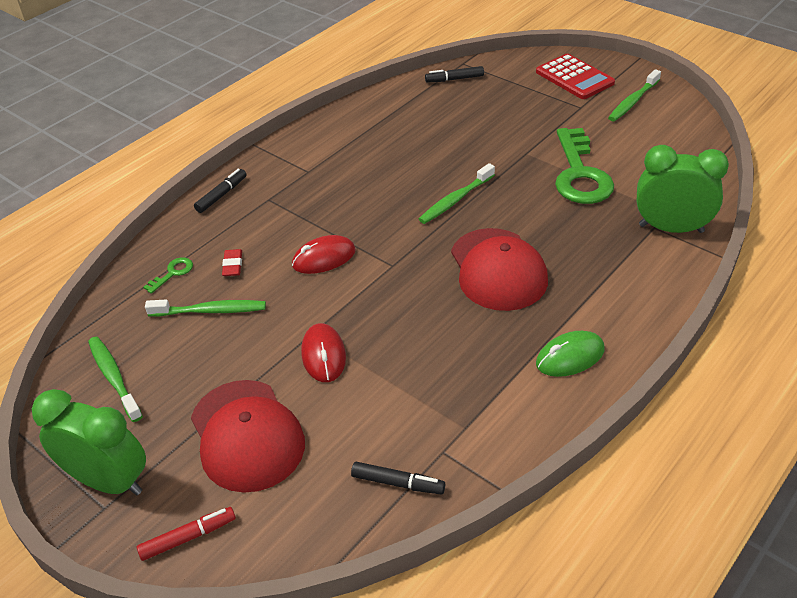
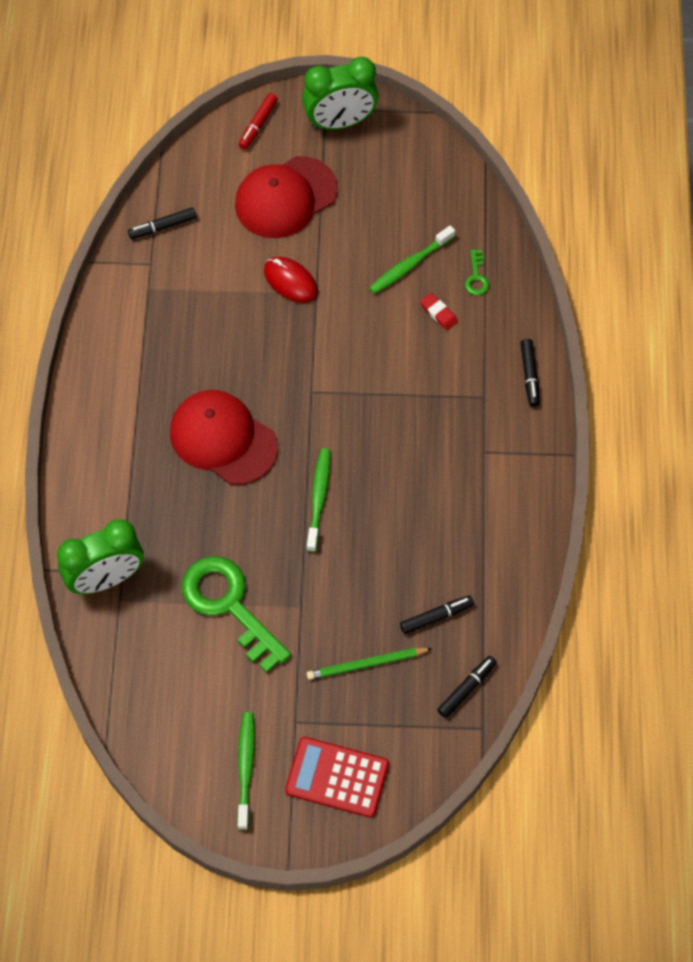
camera: 140 degrees right, 20 degrees up
green toothbrush [88,337,143,422] -> none
red cap [191,380,305,493] -> red cap turned 60 degrees counterclockwise [235,156,338,238]
red mouse [292,235,356,274] -> none
green mouse [536,331,604,377] -> none
none -> green pencil [307,648,433,680]
none -> black marker [400,596,474,634]

